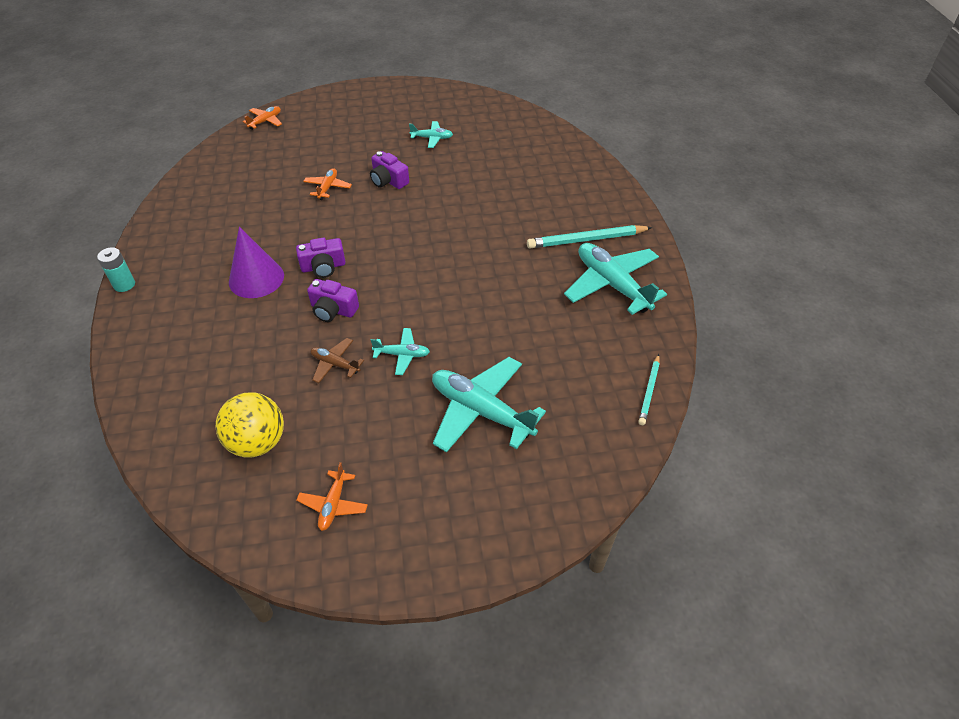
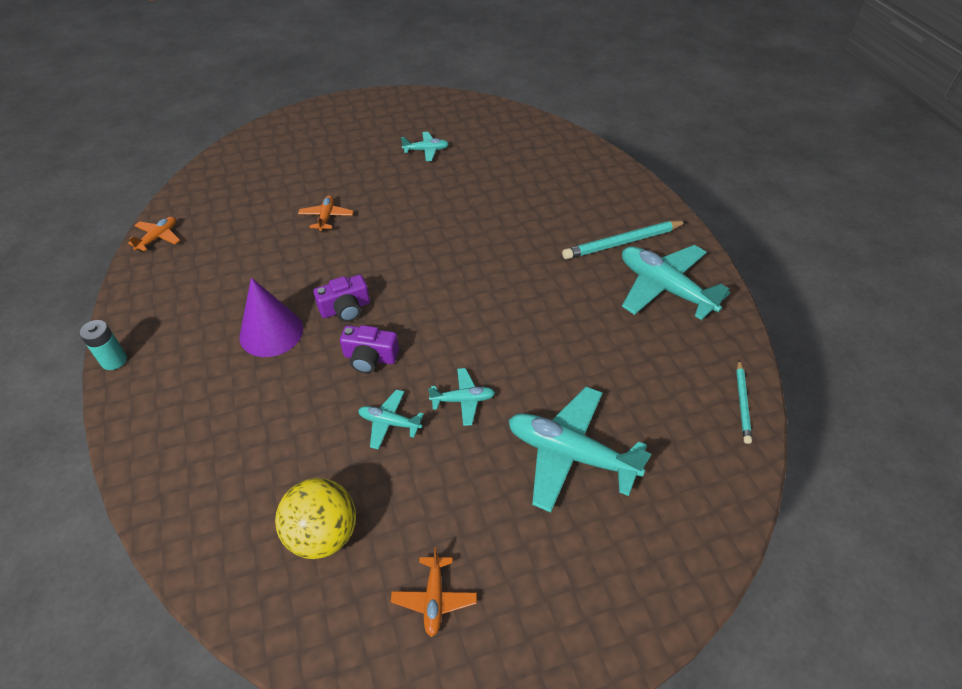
camera: 10 degrees left, 0 degrees up
orange plane [243,106,282,130] -> orange plane moved to [128,217,180,252]
brown plane [310,338,364,383] -> turquoise plane [358,389,424,450]
purple camera [370,151,409,189] -> none

